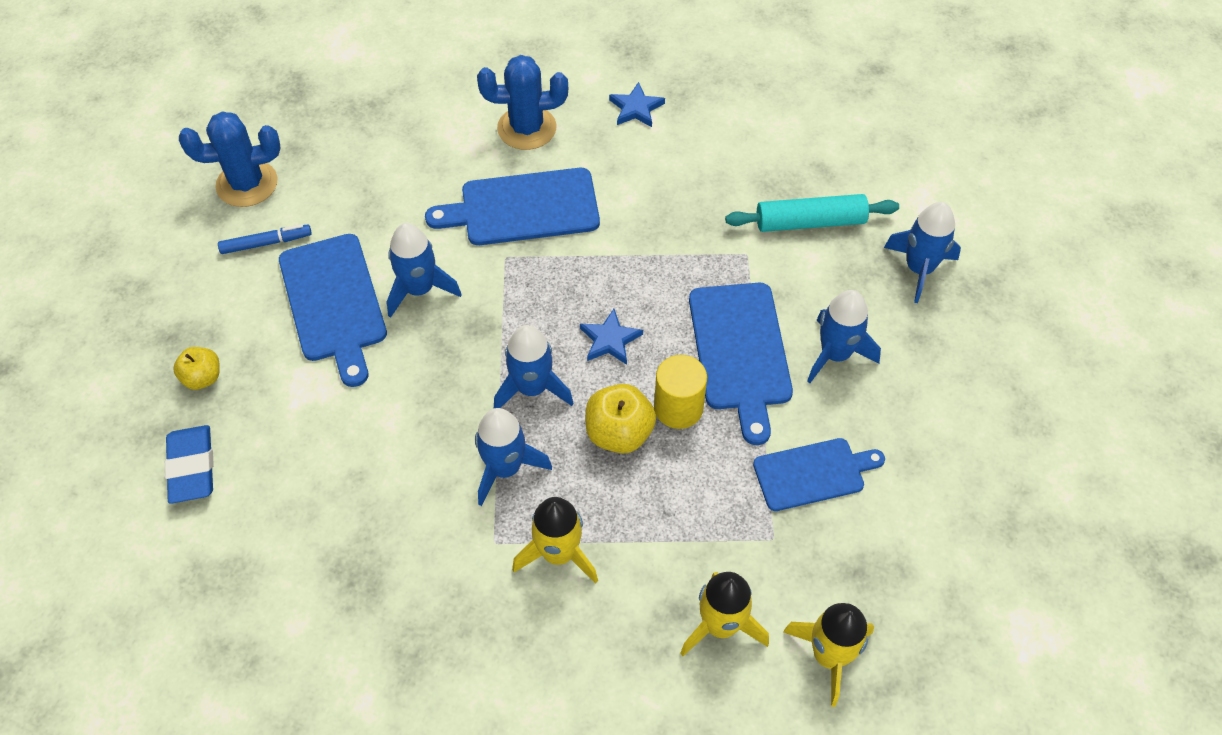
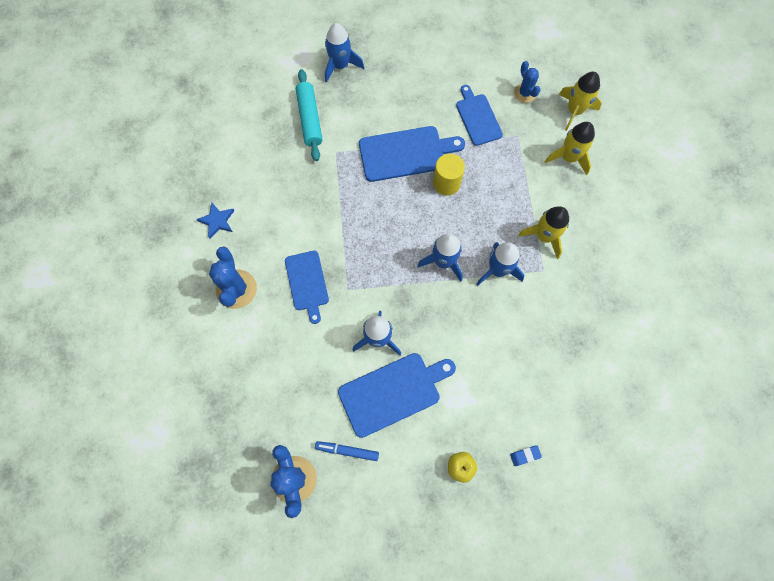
camera: 95 degrees left, 15 degrees up
blue eraser [165,425,214,504] -> blue eraser [510,445,542,466], size x0.51
blue marker [218,224,312,254] -> blue marker turned 60 degrees counterclockwise [315,441,379,461]
blue cutting board [425,168,600,245] -> blue cutting board [285,251,329,324], size x0.66
blue star [580,309,643,365] -> none
yellow apple [585,384,656,454] -> none
blue rocket [807,290,881,383] -> none
none -> blue cactus [514,61,540,103]

